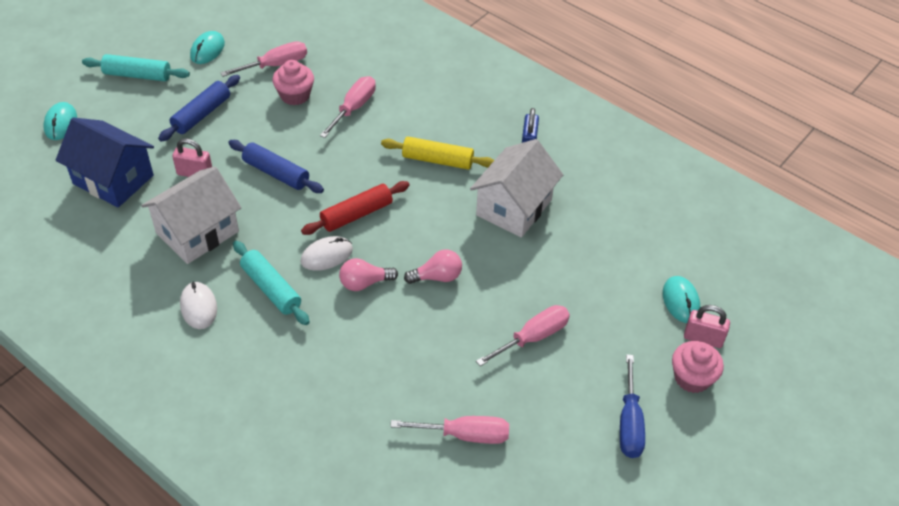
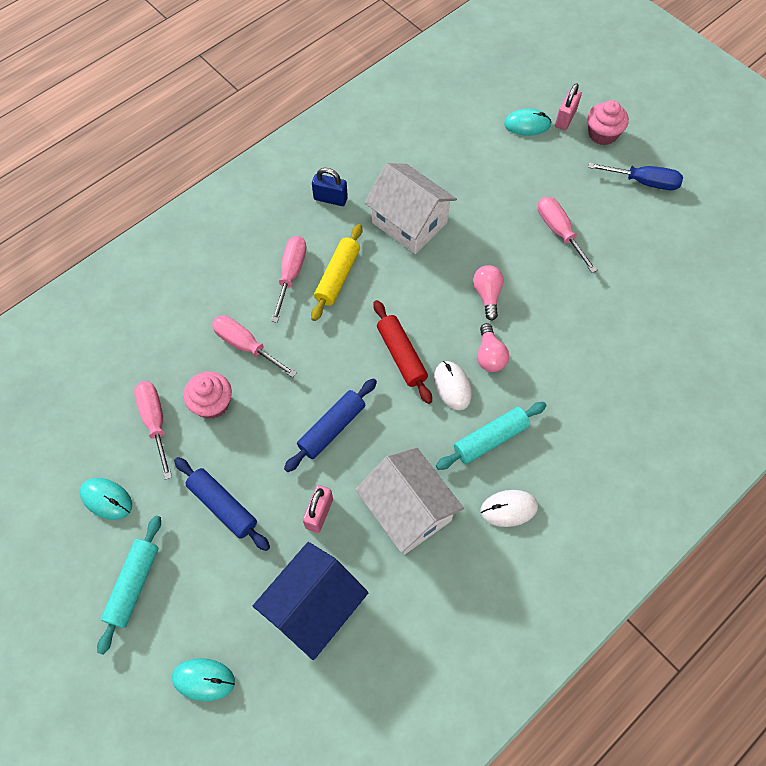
camera: 80 degrees left, 15 degrees up
pink screwdriver [390,416,509,444] -> pink screwdriver moved to [271,236,306,323]

